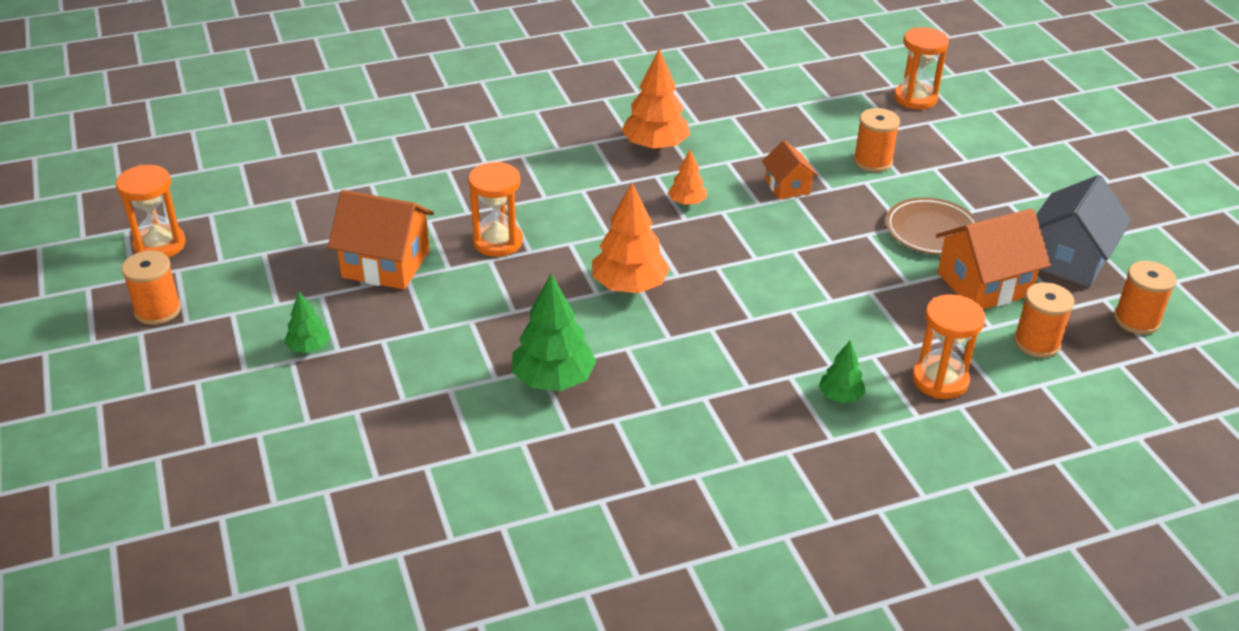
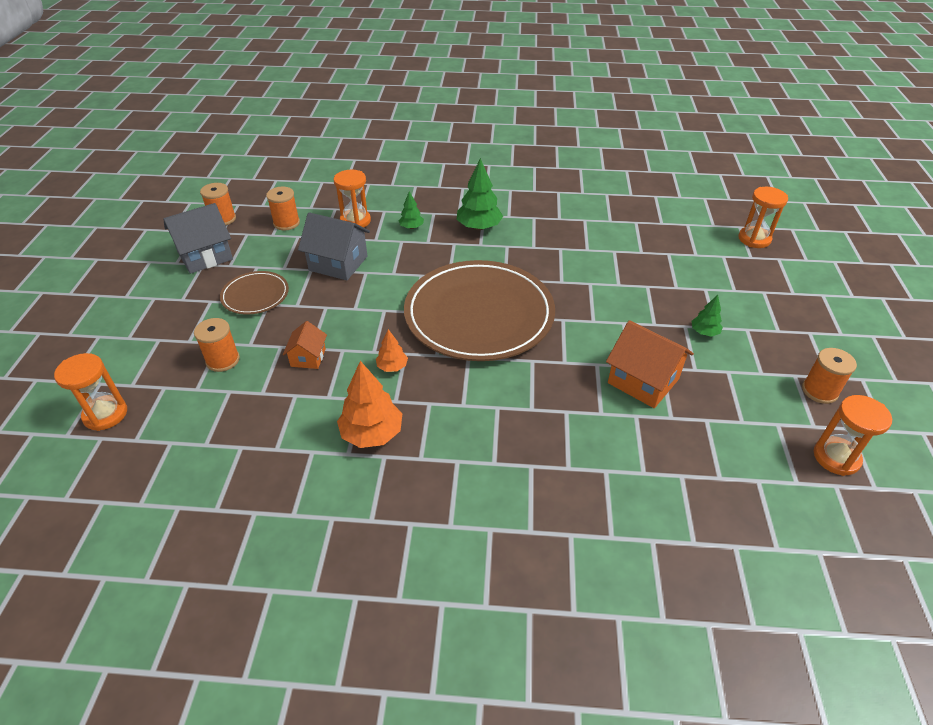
camera: 155 degrees left, 5 degrees up
orange hourglass [468,162,523,257] -> orange hourglass moved to [738,187,788,248]
green tree [512,274,597,391] -> green tree moved to [456,158,503,230]
orange tree [592,183,670,293] -> brown plate [404,260,555,361]
orange house [936,208,1051,309] -> none
none -> grey house [298,212,370,280]

